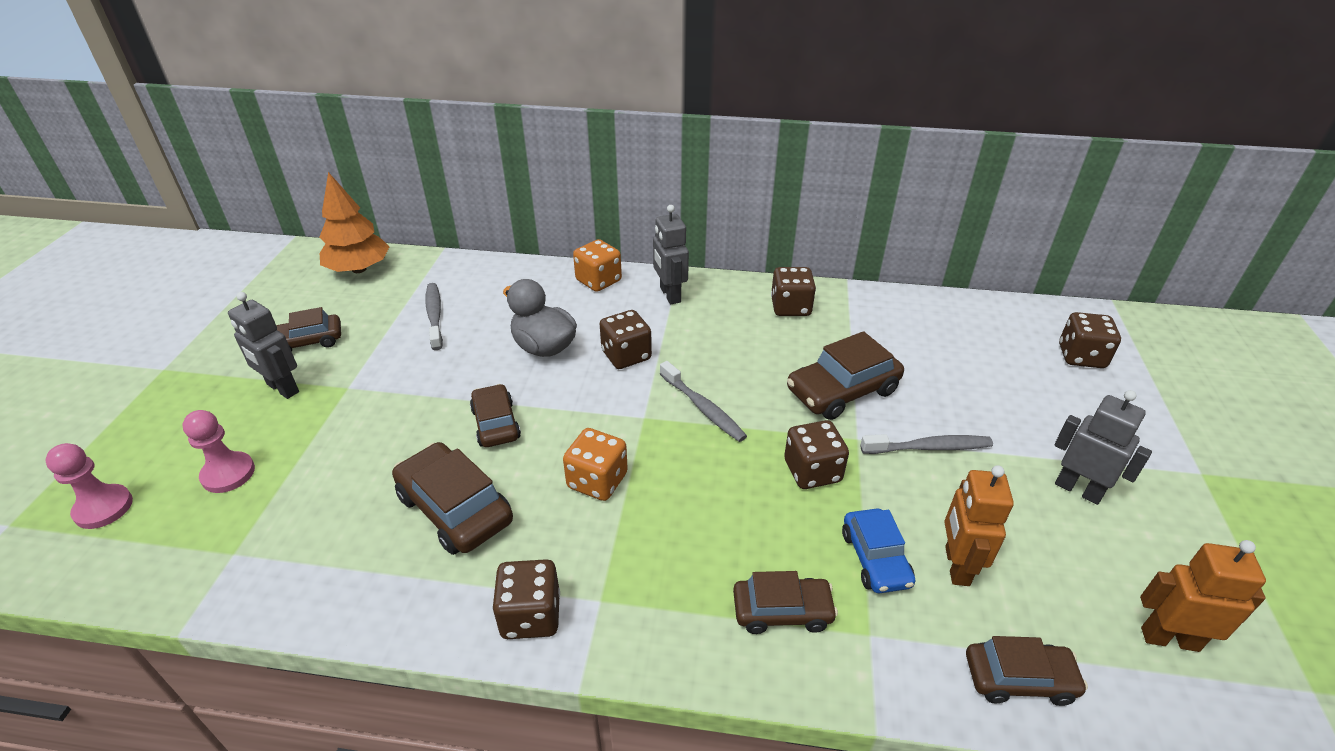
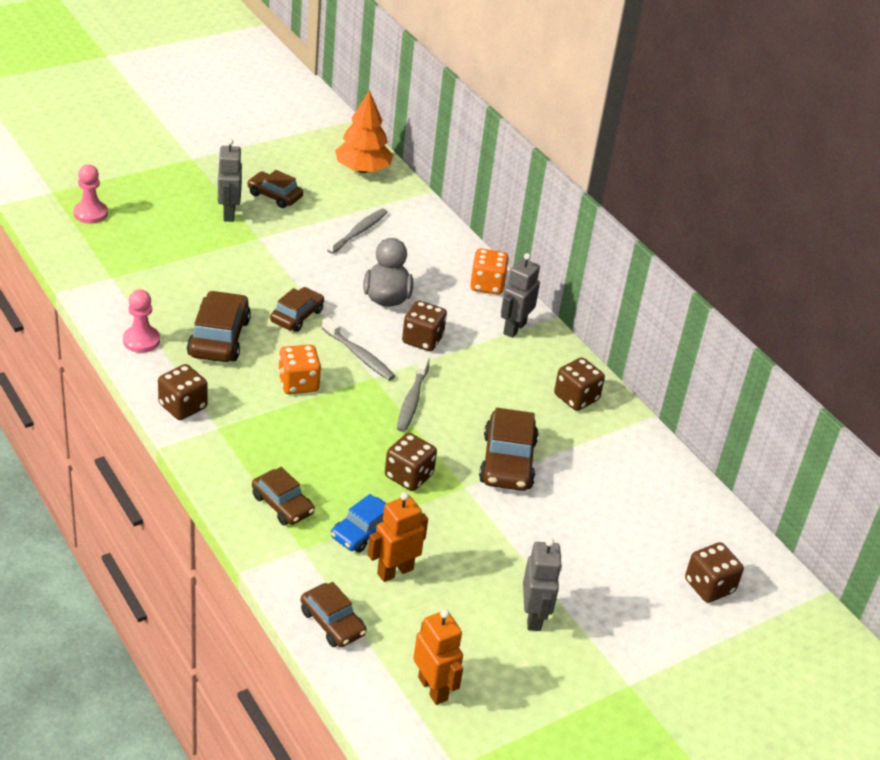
camera: 45 degrees right, 0 degrees up
pink pawn [182,410,255,493] -> pink pawn moved to [123,290,160,353]
brown car [787,331,904,420] -> brown car turned 105 degrees counterclockwise [479,408,538,491]
grey toothbrush [861,434,993,454] -> grey toothbrush moved to [322,317,395,381]

